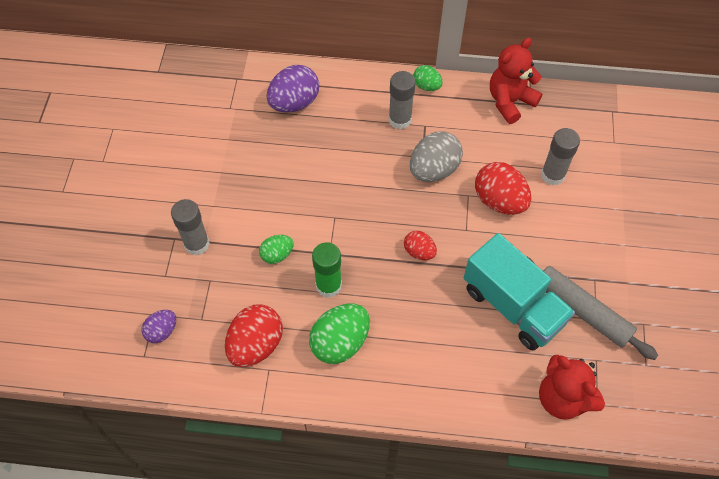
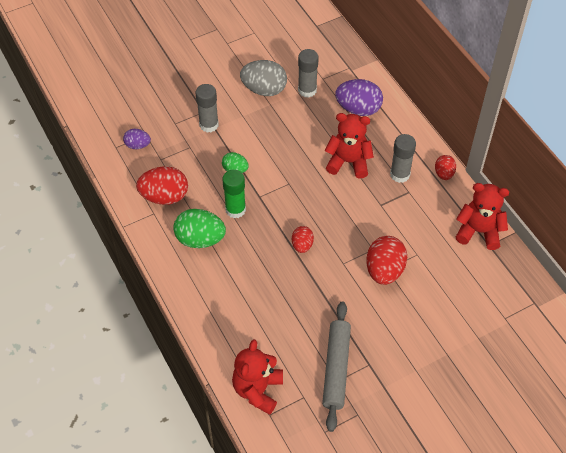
camera: 55 degrees right, 5 degrees down
grey egg [410,131,463,182] -> grey egg moved to [240,60,287,96]
green egg [413,65,443,91] -> red egg [435,155,456,180]
turquoise truck [464,233,575,350] -> none
grey glue stick [541,128,580,185] -> grey glue stick moved to [298,49,319,98]
none -> red teddy bear [325,113,374,178]

